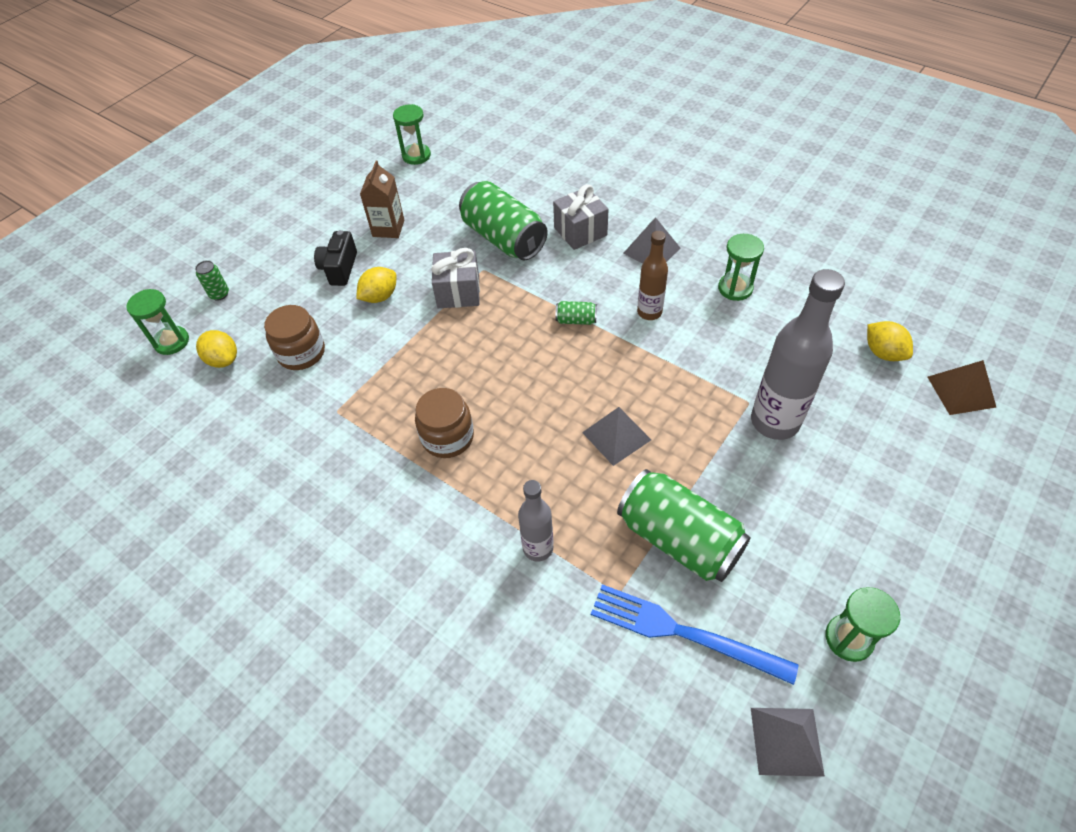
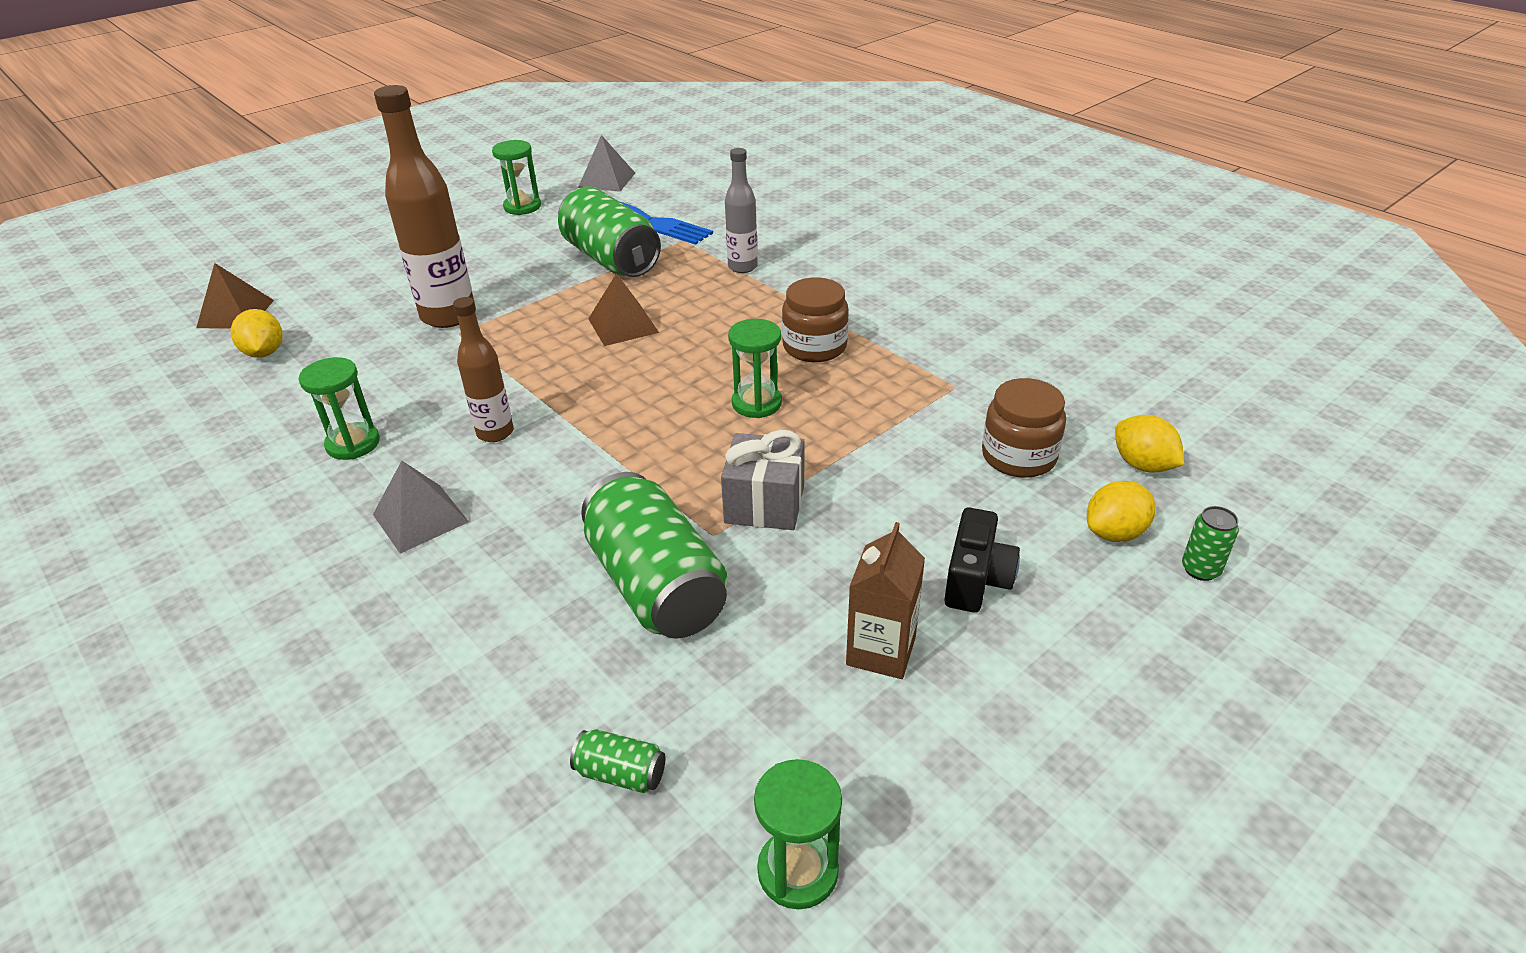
camera: 170 degrees left, 15 degrees down
green hourglass [126,289,189,355] -> green hourglass moved to [728,319,782,418]
yellow lemon [356,267,396,303] -> yellow lemon moved to [1087,481,1156,542]
grey gift [553,184,609,250] -> none
green can [555,301,597,325] -> green can moved to [570,729,665,793]
grey pyramid [582,407,651,466] -> brown pyramid [588,273,659,346]
grey bottle [751,269,845,440] -> brown bottle [374,85,475,328]

